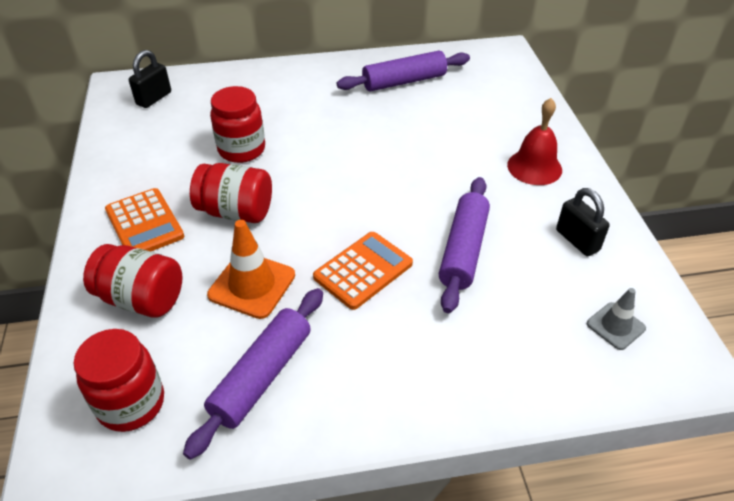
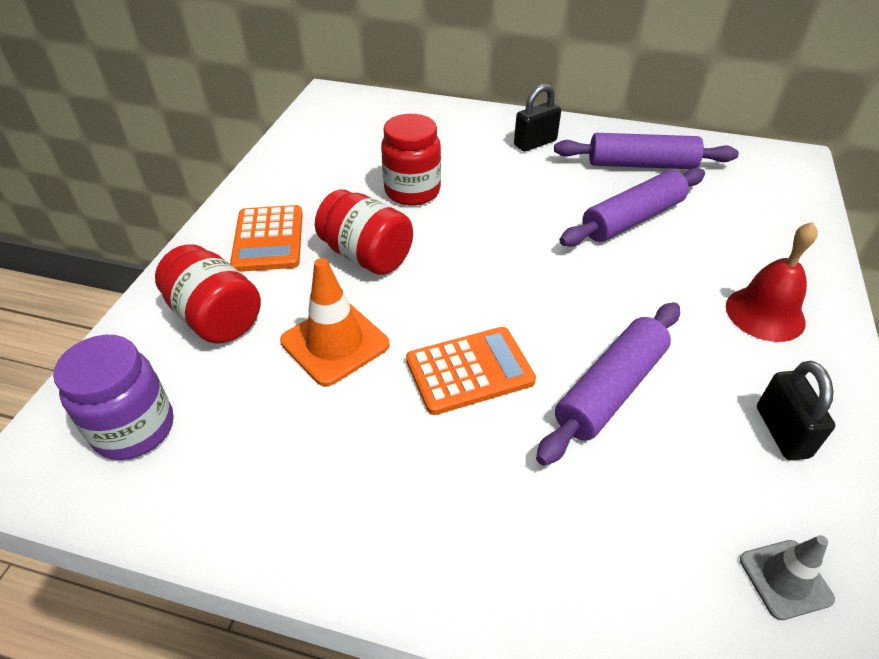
camera: 25 degrees right, 0 degrees up
red jar [73,329,164,432] -> purple jar [53,335,173,460]
black padlock [129,50,171,108] -> black padlock moved to [514,84,561,152]
purple rolling pin [183,288,323,460] -> purple rolling pin moved to [559,168,705,246]

